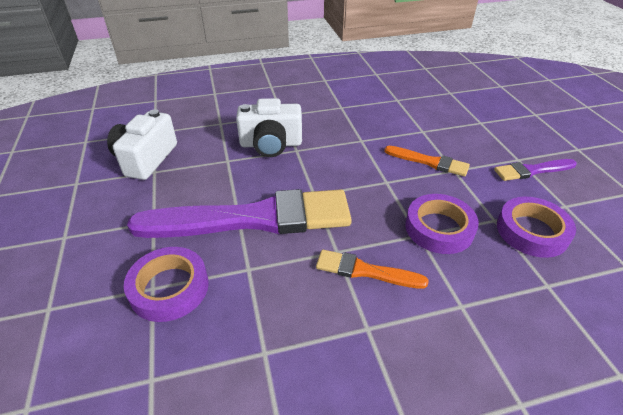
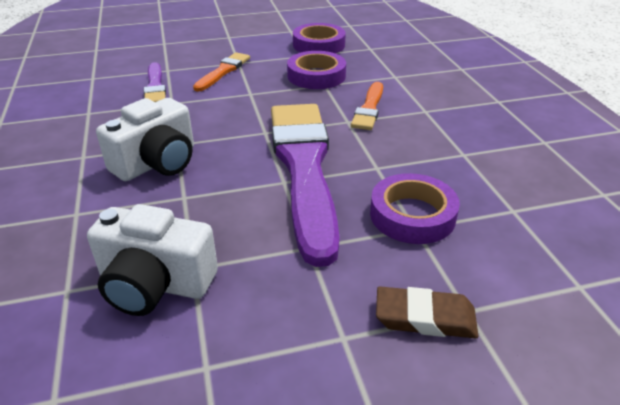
camera: 90 degrees left, 5 degrees down
white camera [236,98,302,157] -> white camera turned 45 degrees clockwise [96,98,194,181]
purple brush [494,159,577,181] -> purple brush moved to [144,62,166,102]
none -> brown eraser [376,286,478,338]

